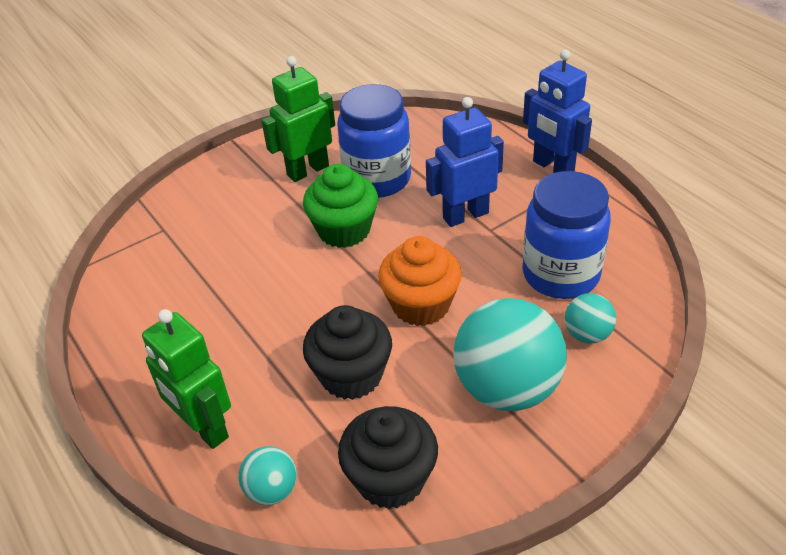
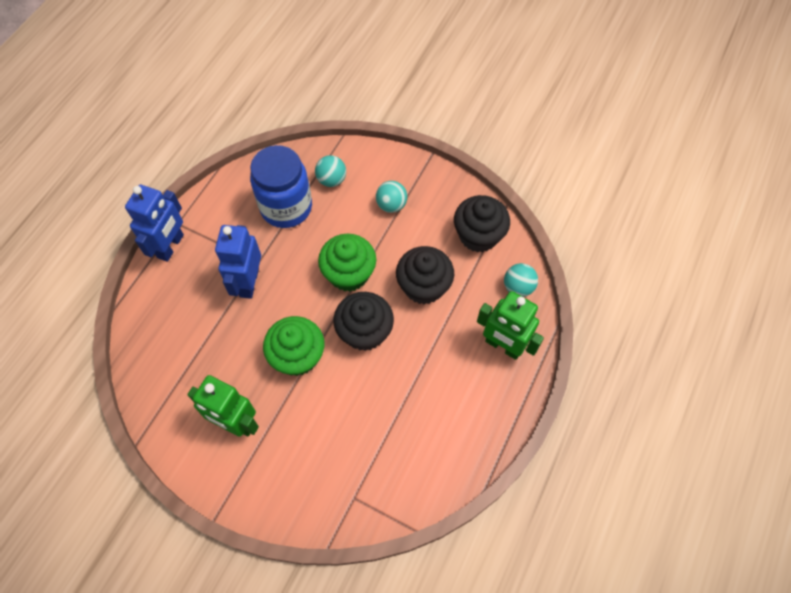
camera: 120 degrees left, 20 degrees up
green robot [142,309,231,449] -> green robot turned 105 degrees clockwise [477,291,544,360]
blue jar [337,84,411,198] -> none
orange cupcake [378,236,462,326] -> green cupcake [318,234,376,292]
blue robot [426,97,504,227] -> blue robot turned 60 degrees clockwise [215,225,261,299]
turquoise ball [453,298,567,411] -> turquoise ball [376,181,407,213], size x0.48
none -> black cupcake [333,292,394,351]

